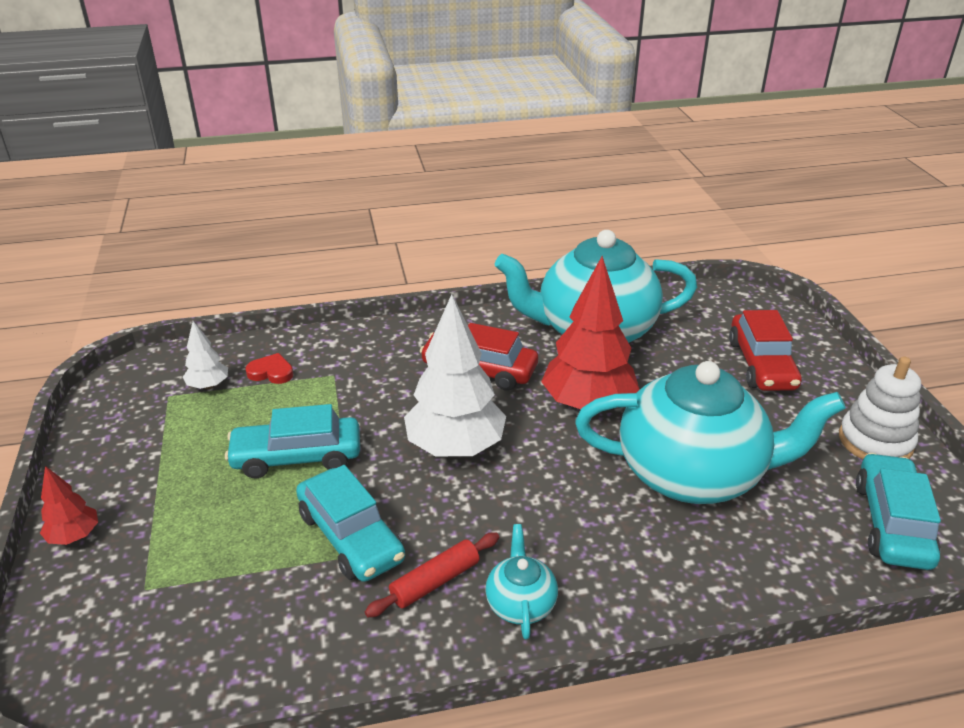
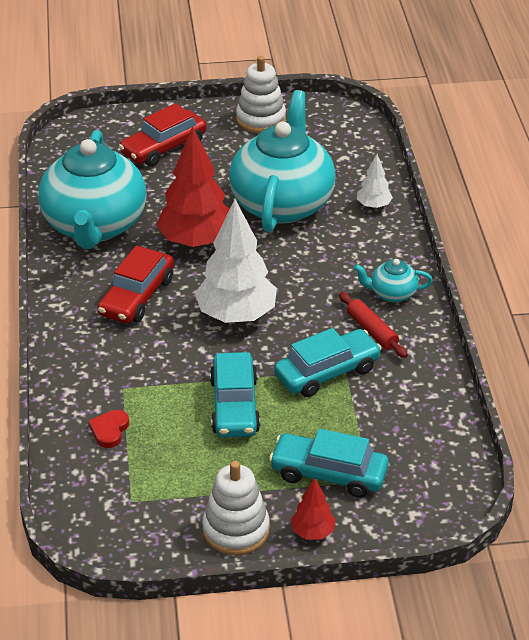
camera: 85 degrees left, 5 degrees up
white tree [183,321,228,389] -> white tree moved to [357,154,393,209]
red car [729,310,802,391] -> red car turned 135 degrees clockwise [119,103,207,167]
turquoise car [856,453,941,570] -> turquoise car moved to [269,429,389,498]
none -> white stacking toy [202,461,270,555]

